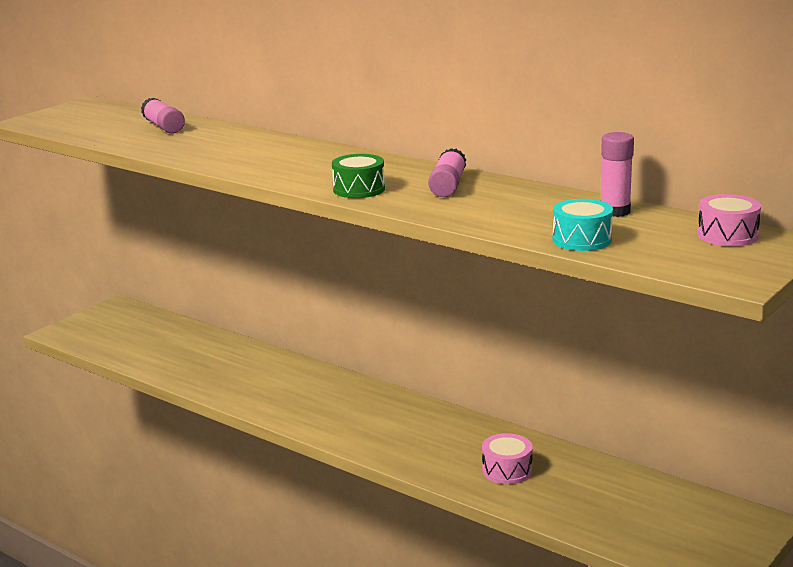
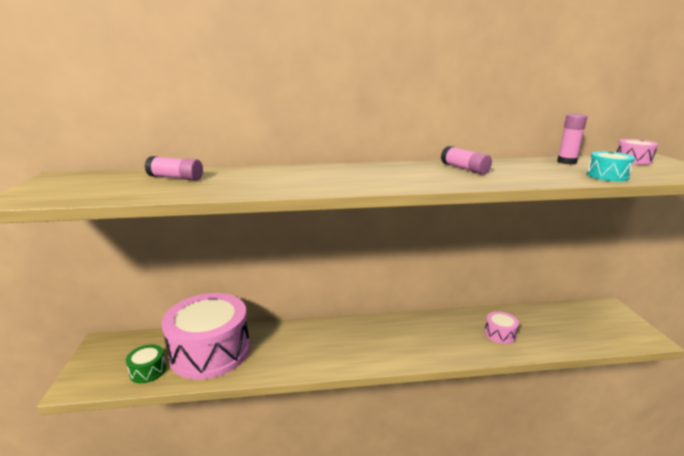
camera: 45 degrees left, 0 degrees up
green drum [332,154,385,198] -> green drum moved to [126,345,166,383]
none -> pink drum [162,293,250,380]

